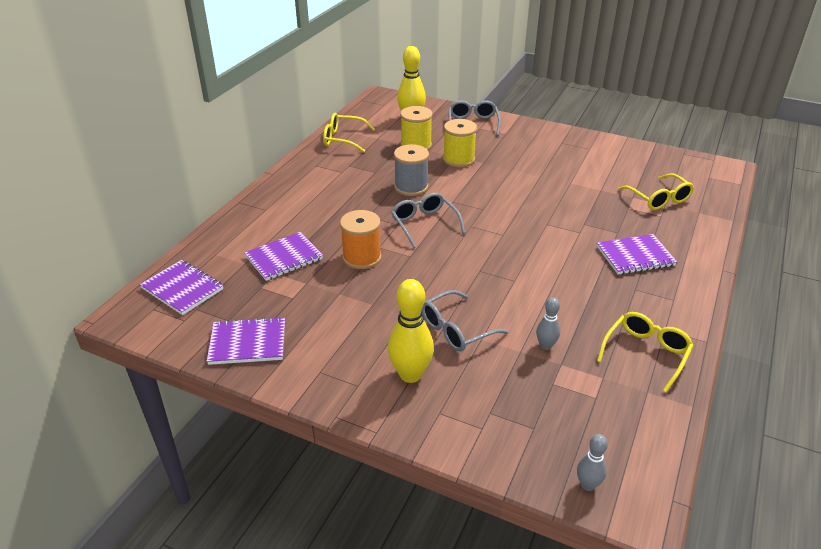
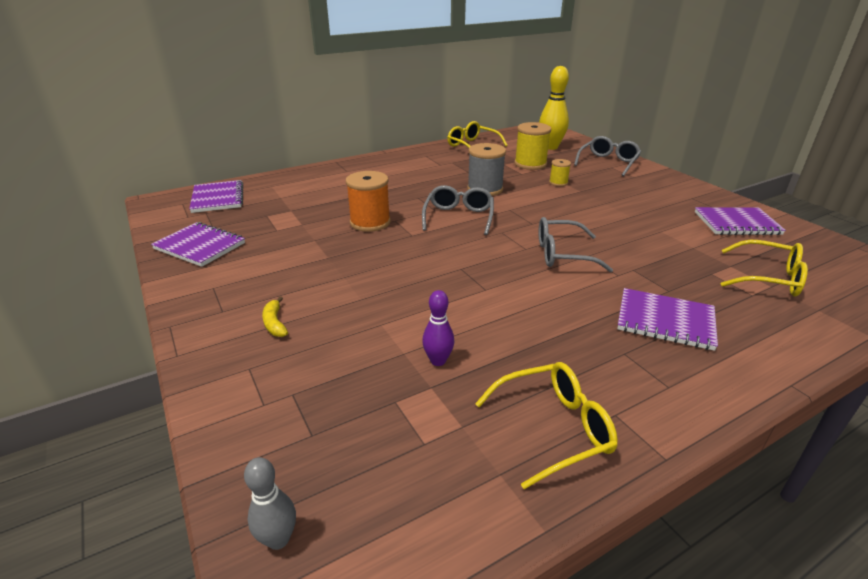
camera: 35 degrees right, 5 degrees down
purple notebook [244,232,323,281] -> purple notebook moved to [695,207,786,235]
yellow bowling pin [388,279,434,383] -> yellow banana [262,296,288,337]
grey glasses [422,290,509,352] -> grey glasses moved to [539,217,613,272]
yellow spool [443,119,477,167] -> yellow spool [549,159,571,186], size x0.53
grey bowling pin [536,297,560,350] -> purple bowling pin [422,290,454,366]
yellow glasses [618,173,694,210] -> yellow glasses turned 75 degrees counterclockwise [721,240,808,297]

